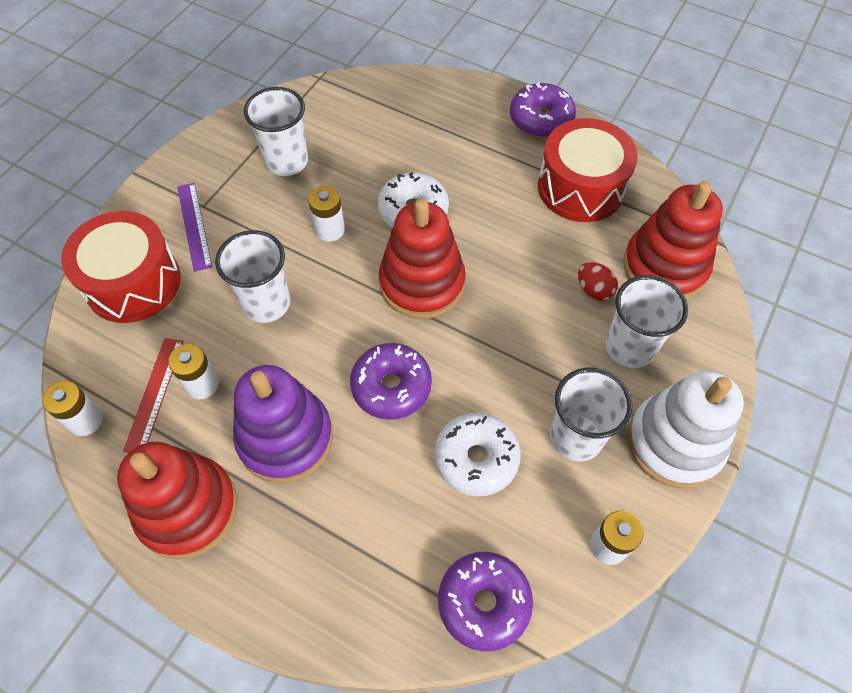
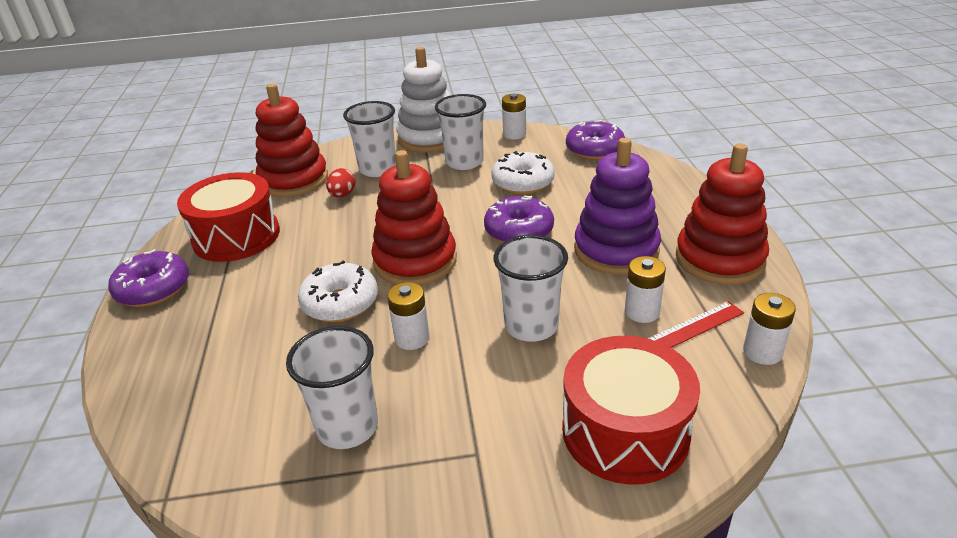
camera: 125 degrees left, 25 degrees down
purple ruler [177,183,212,272] -> none

